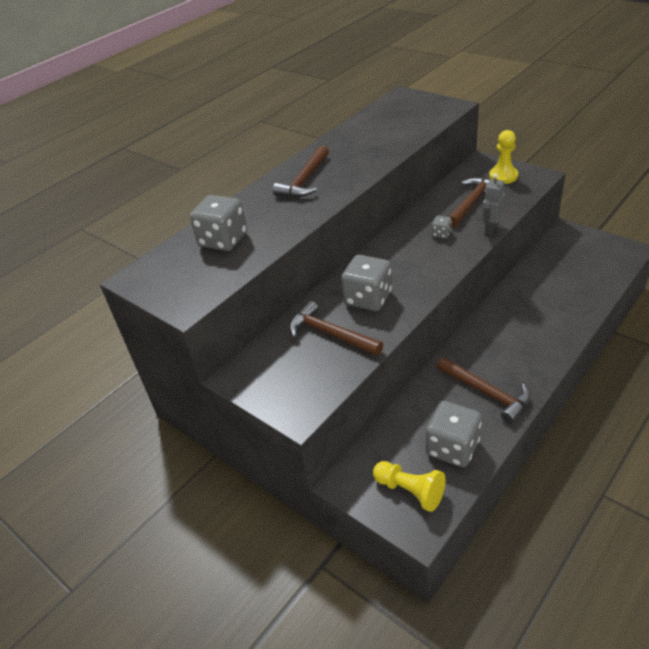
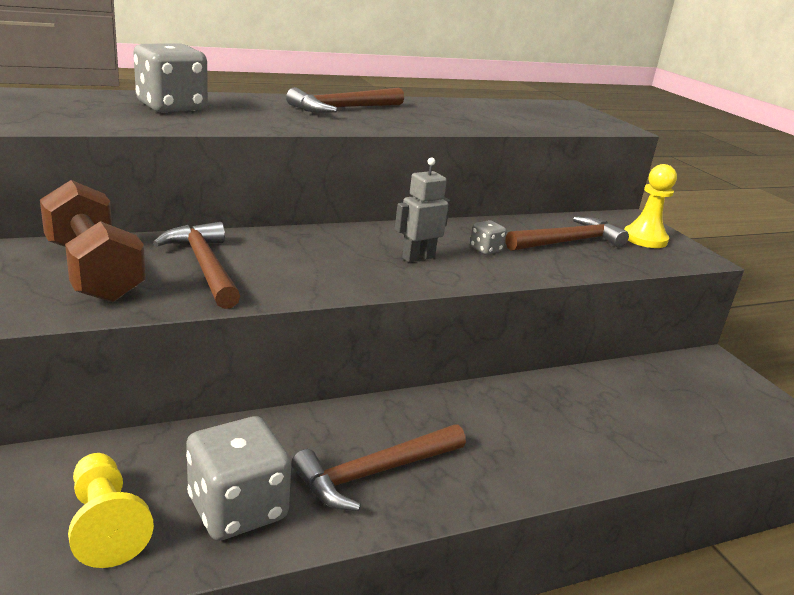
camera: 20 degrees right, 15 degrees down
grey dice [341,255,392,311] -> none
brown hammer [437,357,530,423] -> brown hammer turned 75 degrees clockwise [291,424,466,511]
grey robot [482,174,505,235] -> grey robot moved to [395,157,450,262]
none -> brown dumbbell [40,180,146,302]

